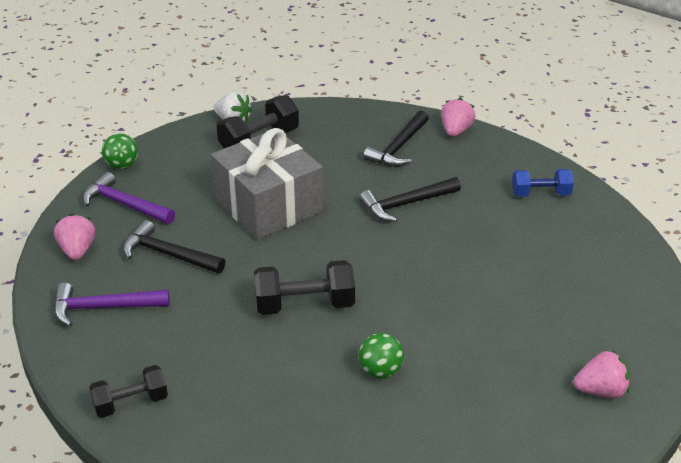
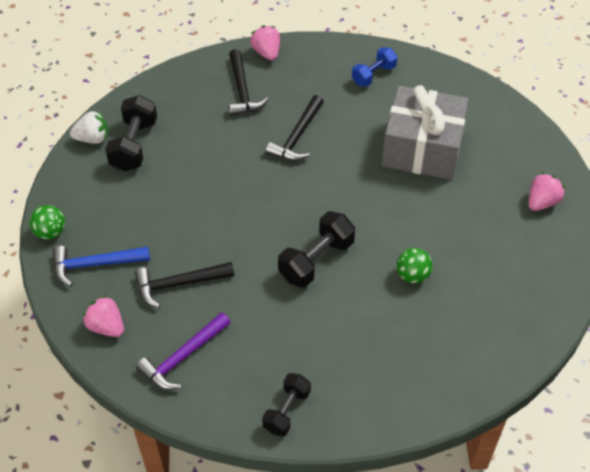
camera: 40 degrees left, 15 degrees up
purple hammer [83,172,175,224] -> blue hammer [53,246,150,286]
grey gift [211,128,323,240] -> grey gift moved to [382,85,469,180]

